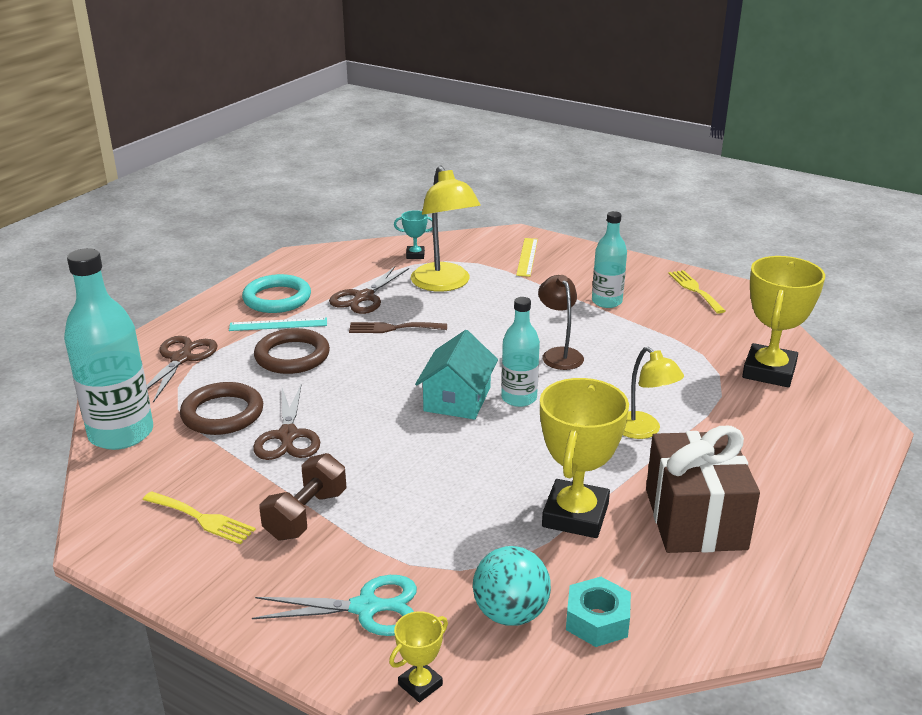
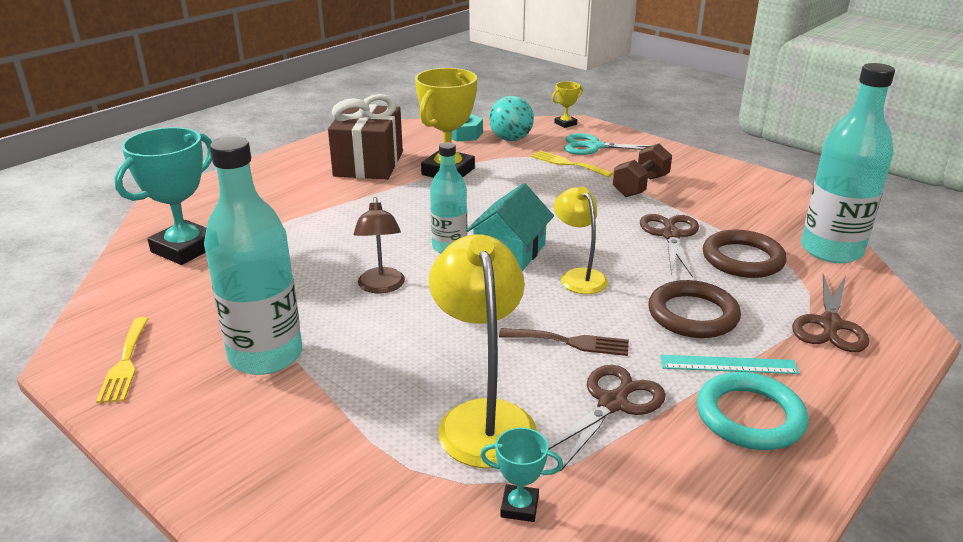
camera: 170 degrees left, 0 degrees up
yellow fork [143,491,256,544] -> yellow fork moved to [531,150,613,177]
yellow ruler [516,238,538,277] -> none
turquoise bottle [592,211,627,308] -> turquoise bottle [204,137,302,375], size x1.69
yellow lamp [623,347,684,439] -> yellow lamp moved to [554,187,608,294]
yellow trophy [742,256,825,387] -> turquoise trophy [114,127,212,265]

